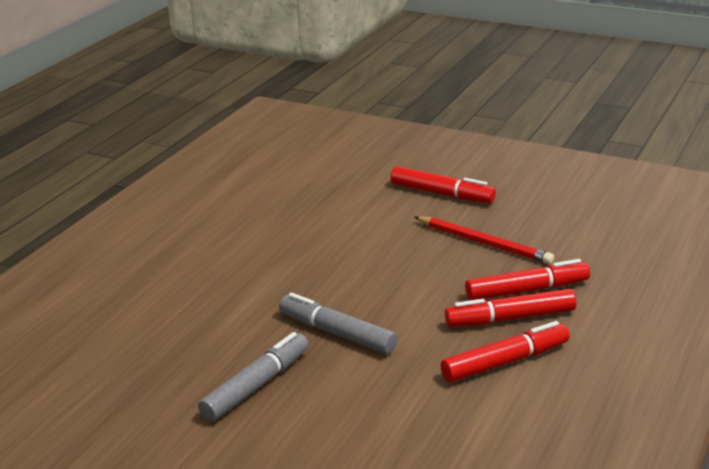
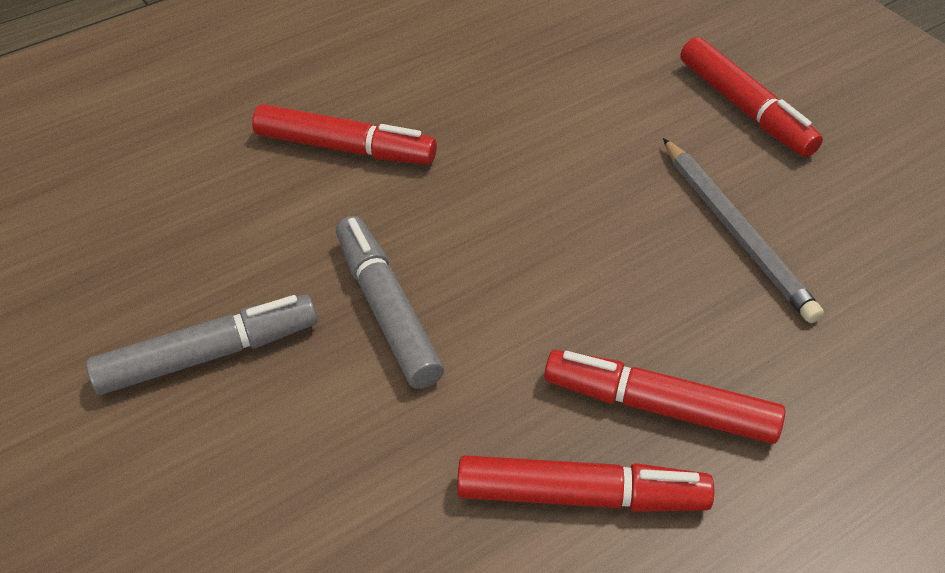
camera: 30 degrees right, 20 degrees up
red pencil [415,216,554,264] -> grey pencil [663,138,824,323]
red marker [465,259,590,300] -> red marker moved to [252,104,437,165]

